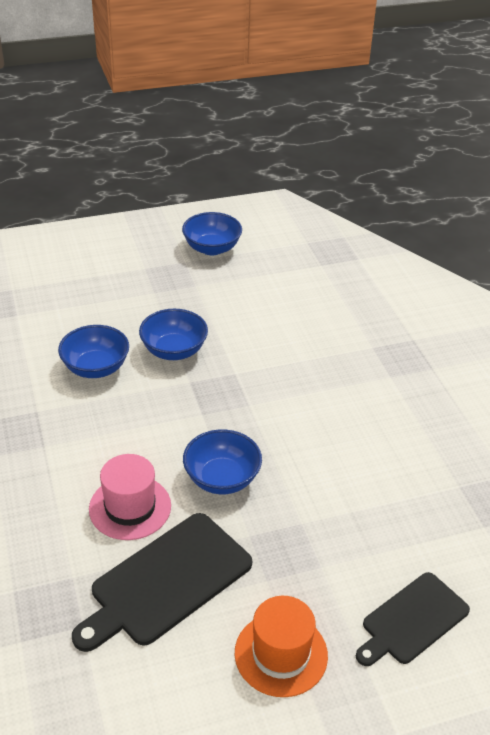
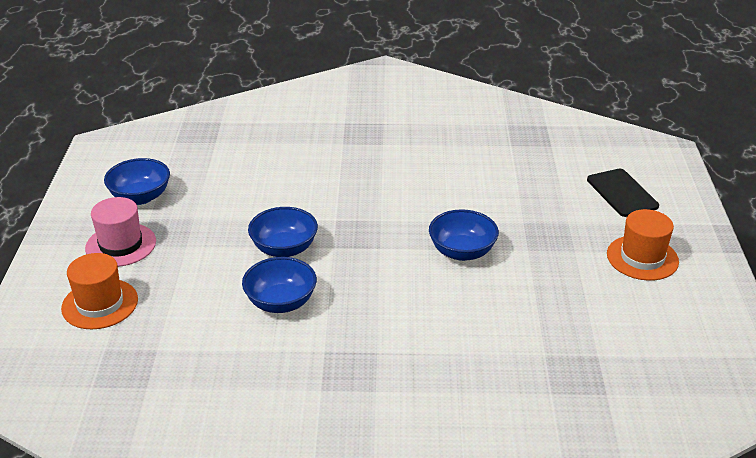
camera: 70 degrees left, 5 degrees down
black cutting board [72,513,252,652] -> none
pink hat [89,454,171,540] -> pink hat moved to [85,197,156,267]
none -> orange hat [61,253,138,329]

